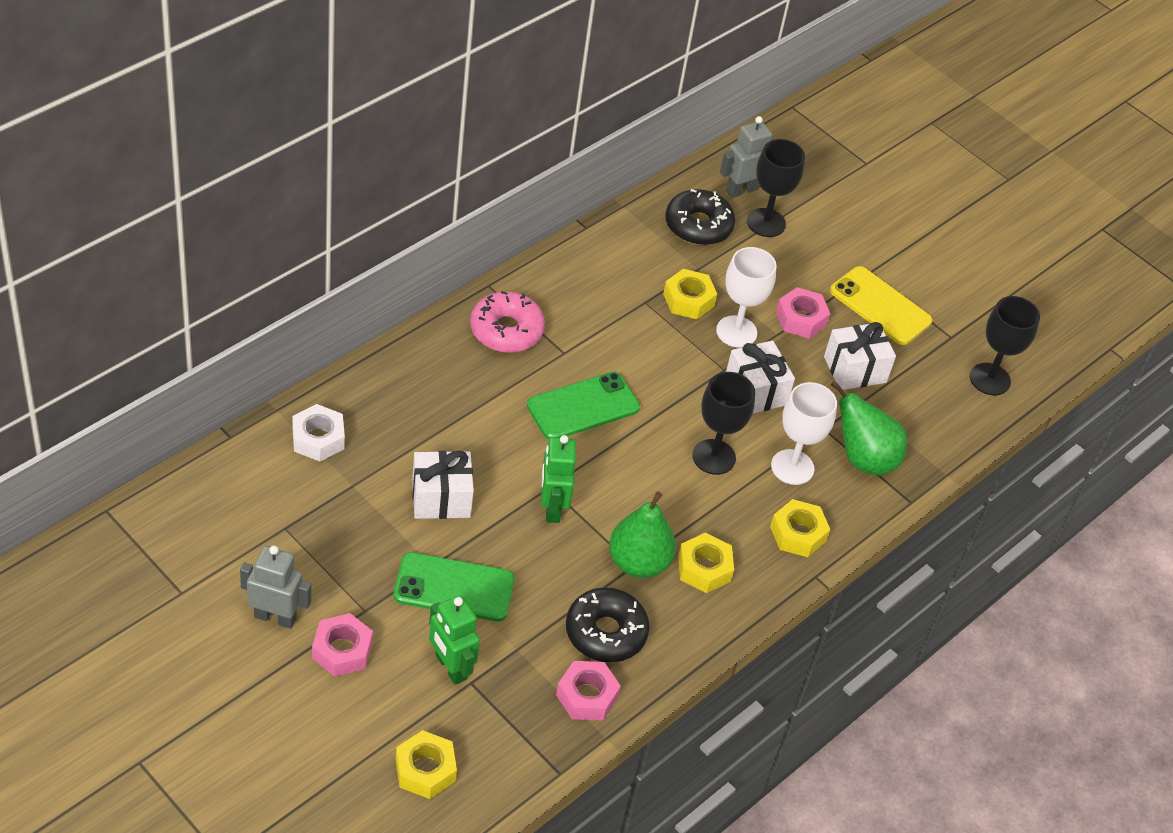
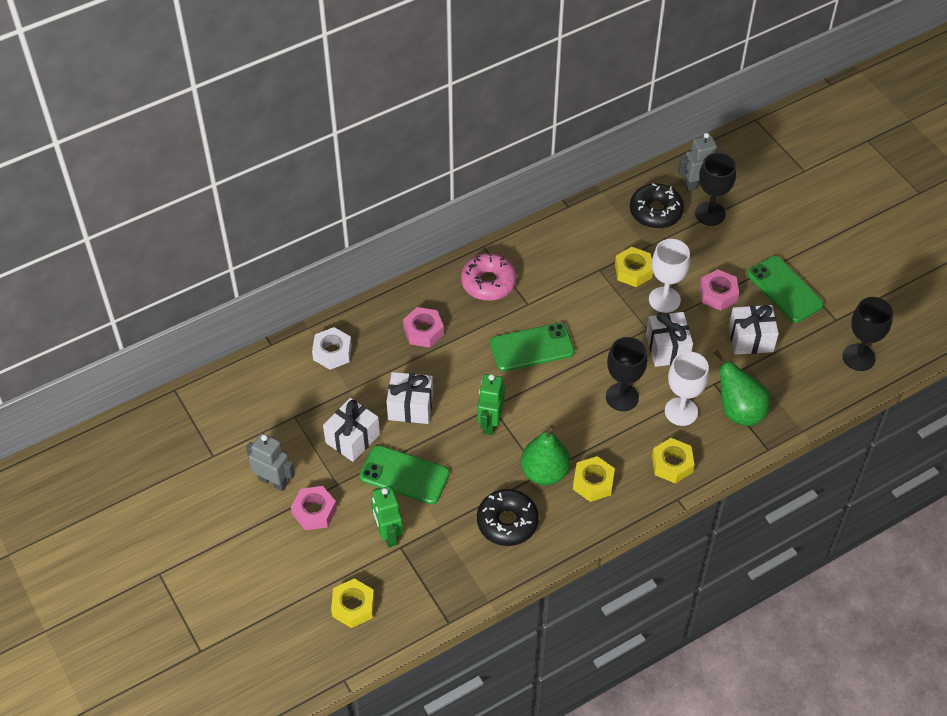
camera: 20 degrees right, 5 degrees up
pink nut [556,661,621,721] -> pink nut moved to [403,307,444,348]
yellow phone [830,266,932,345] -> green phone [747,256,824,323]
none -> white gift [323,398,380,462]

